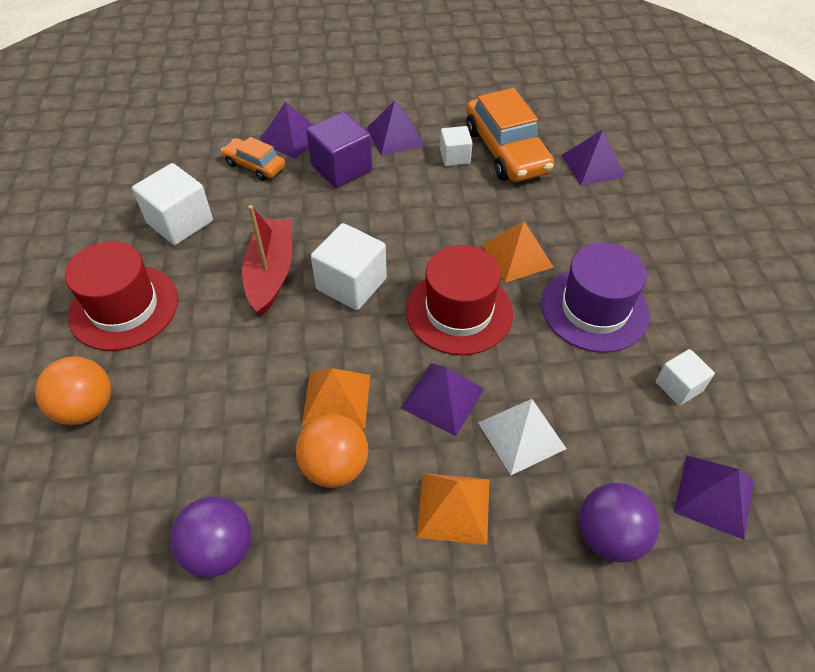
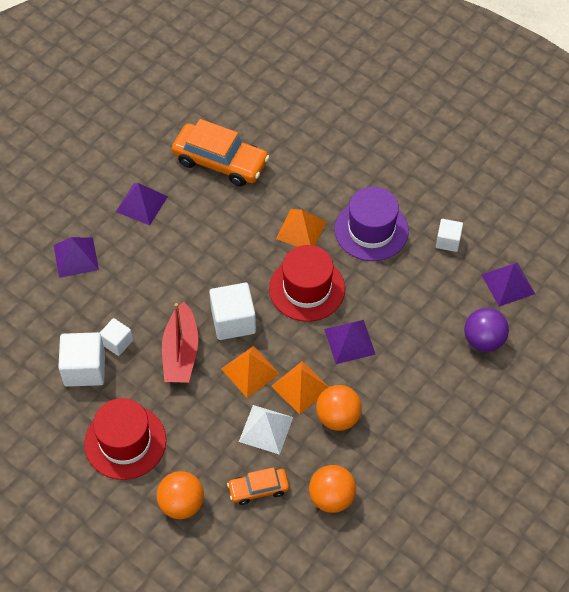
camera: 45 degrees left, 5 degrees up
purple ball [170,496,251,578] -> orange ball [309,465,356,513]
orange car [221,137,285,181] -> orange car moved to [227,467,289,505]
red boat [242,205,292,315] -> red boat turned 135 degrees counterclockwise [162,301,198,383]
purple cube [306,112,372,188] -> none
orange pyramid [417,473,490,545] -> orange pyramid moved to [221,346,279,398]
white cube [440,126,472,166] -> white cube moved to [100,318,133,356]
white pyramid [478,399,567,475] -> white pyramid moved to [239,405,293,455]
purple pyramid [561,130,625,186] -> none

